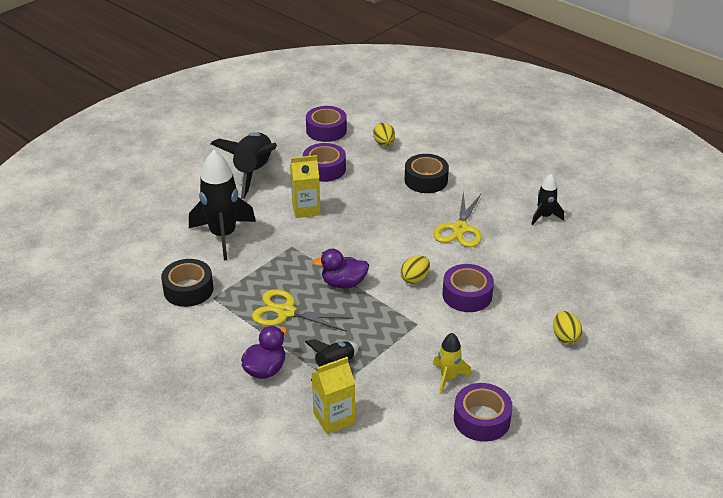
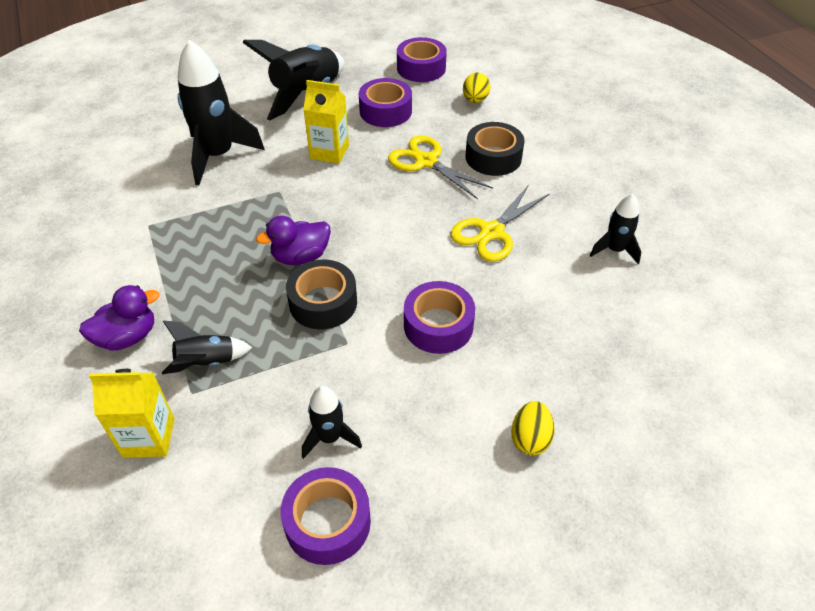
camera: 25 degrees right, 10 degrees up
black tape [161,259,213,307] -> black tape moved to [286,260,357,330]
yellow scissors [252,289,353,332] -> yellow scissors moved to [388,135,493,199]
purple duck [312,249,369,288] -> purple duck turned 45 degrees counterclockwise [256,216,331,265]
yellow egg [400,255,430,284] -> none
yellow rocket [433,333,472,394] -> black rocket [302,386,362,459]

